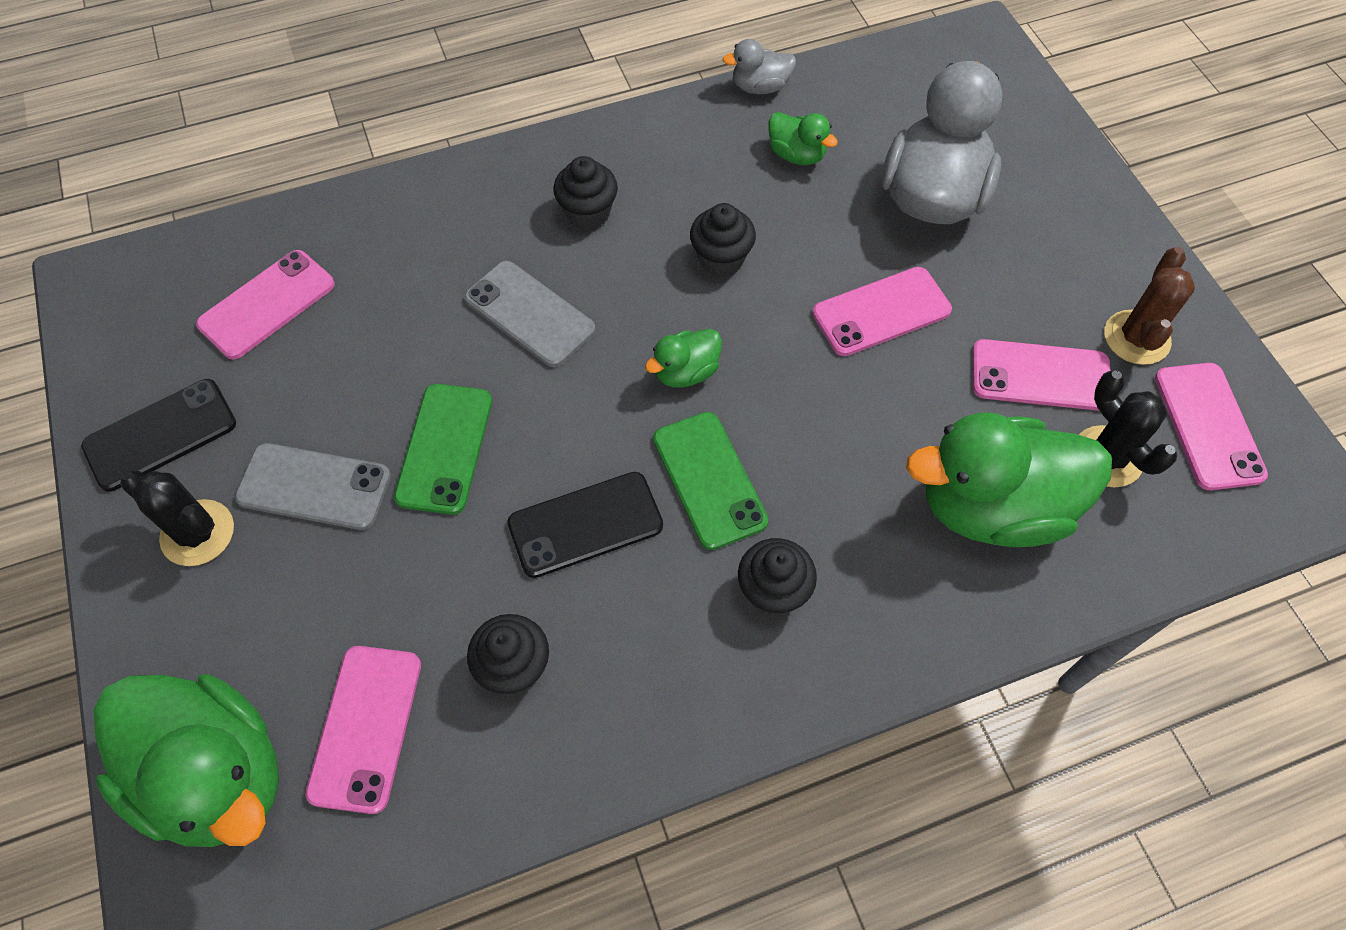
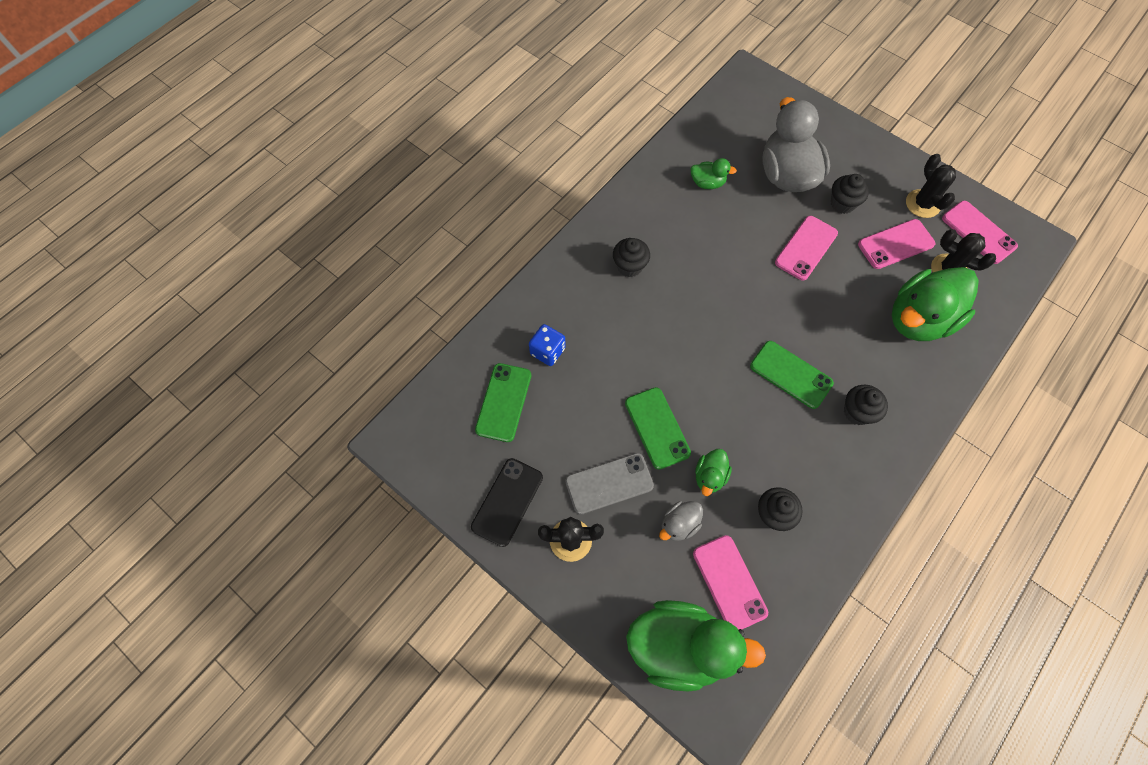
camera: 30 degrees left, 5 degrees up
pink phone [196,250,335,360] -> green phone [475,363,531,442]
grey phone [464,261,596,367] -> none
black phone [508,472,663,578] -> none
green duck [645,329,722,388] -> green duck moved to [695,449,732,496]
black cupcake [690,203,756,277] -> black cupcake moved to [831,174,869,214]
grey duck [722,39,796,94] -> grey duck moved to [659,501,703,541]
brown cactus [1104,247,1195,365] -> black cactus [906,154,956,218]
none -> blue dice [529,324,566,366]

